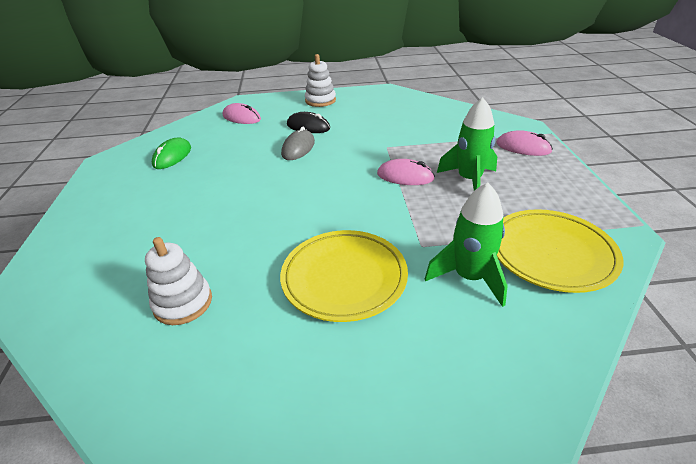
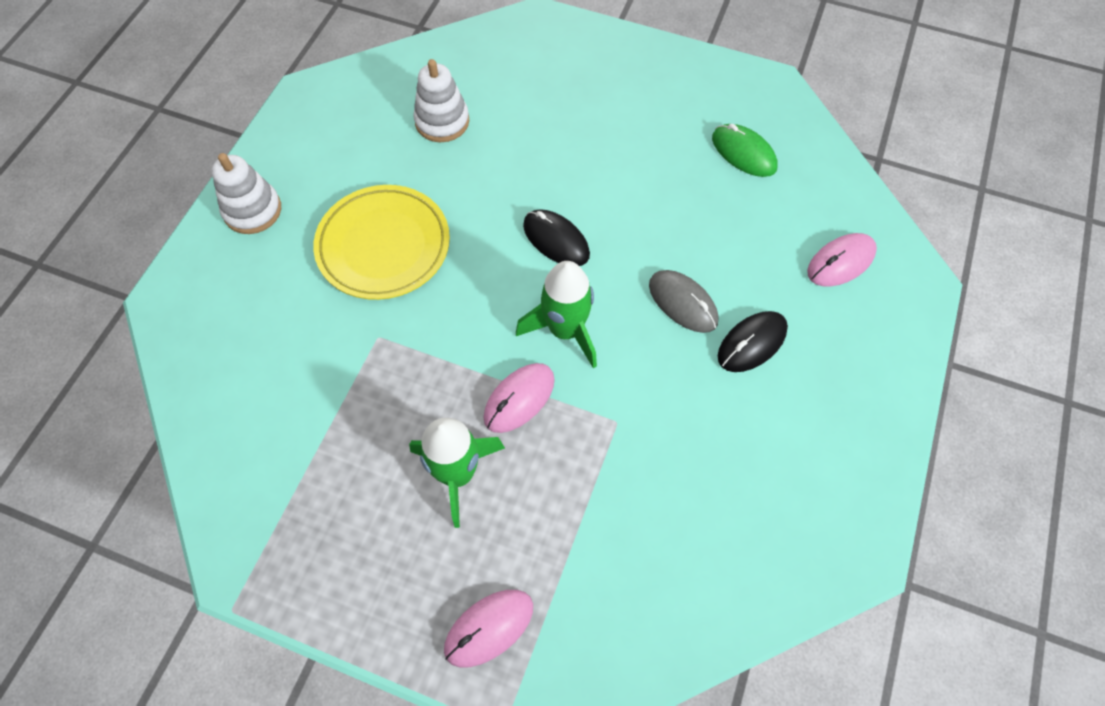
camera: 115 degrees right, 25 degrees up
white stacking toy [305,54,336,107] -> white stacking toy moved to [211,153,281,234]
green rocket [425,183,508,307] -> green rocket moved to [516,261,597,368]
yellow plate [497,209,623,293] -> none
none -> black mouse [523,209,590,266]

